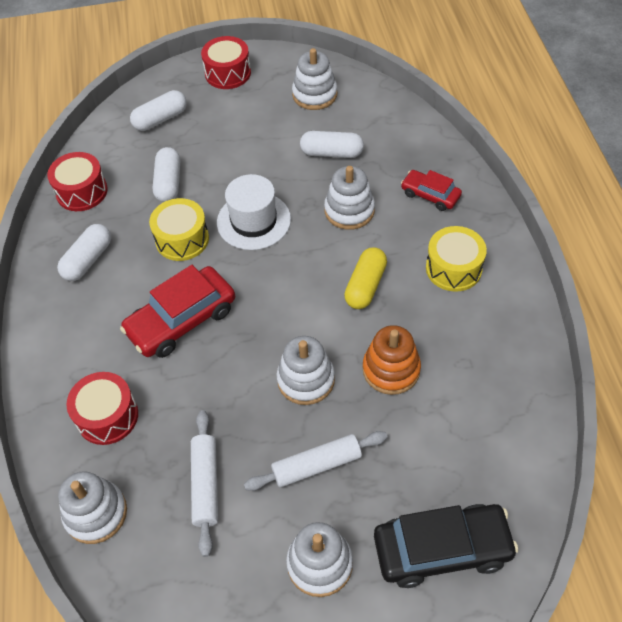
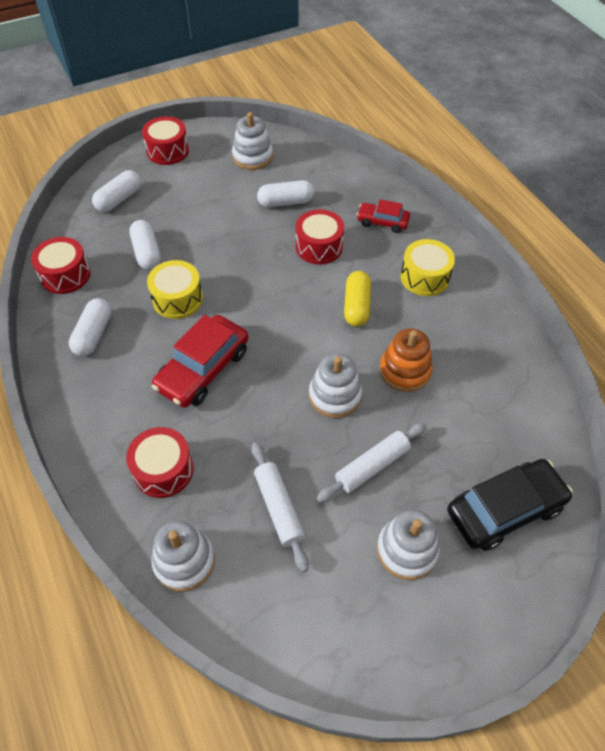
camera: 20 degrees left, 0 degrees up
white hat [217,174,291,250] -> none
white stacking toy [324,166,375,230] -> red drum [296,209,344,264]

